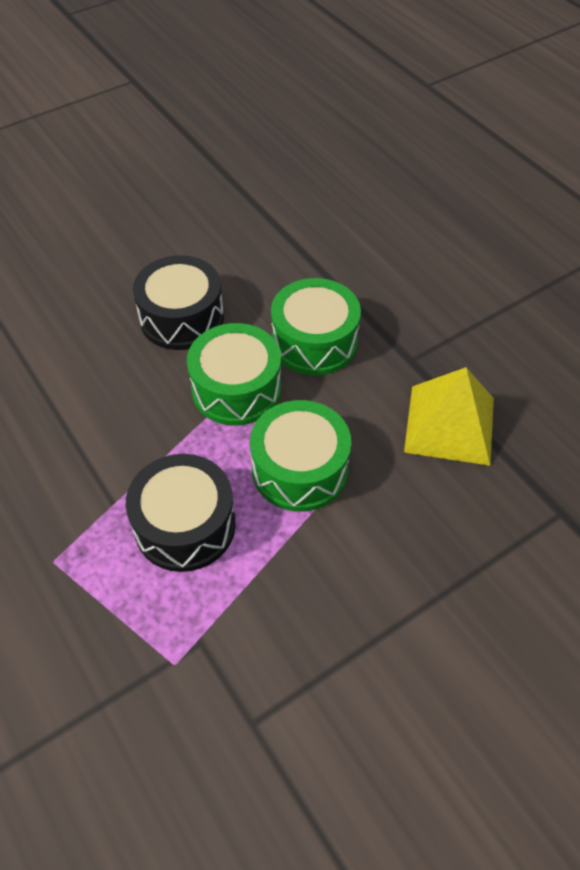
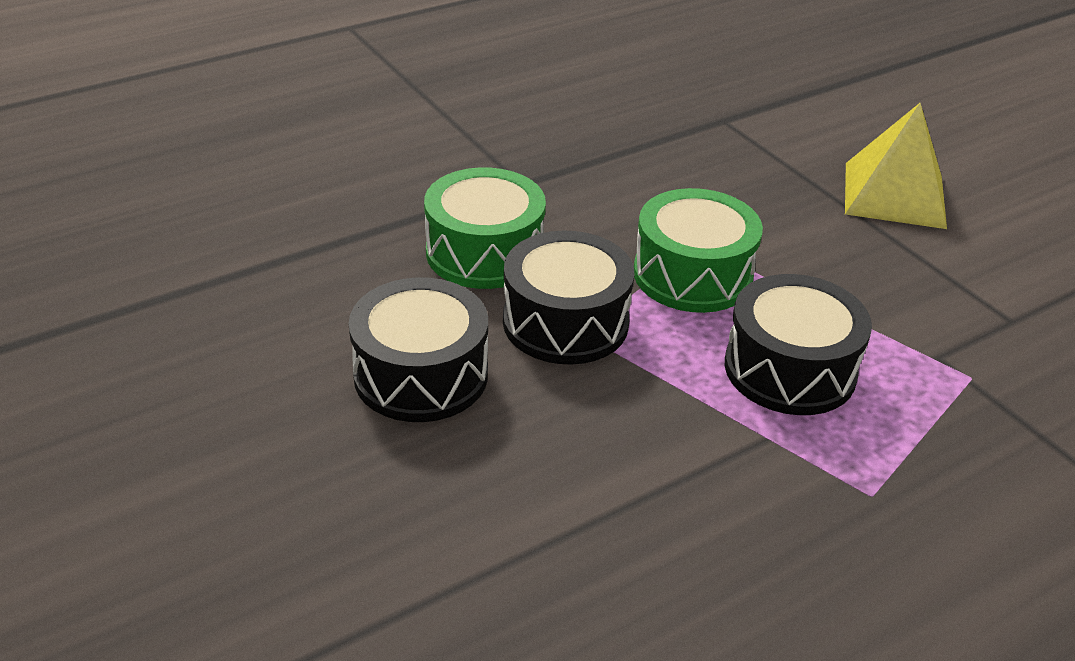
camera: 90 degrees left, 15 degrees down
green drum [187,323,281,426] -> black drum [503,231,635,365]
yellow pyramid [404,367,494,466] -> yellow pyramid moved to [845,103,947,229]

